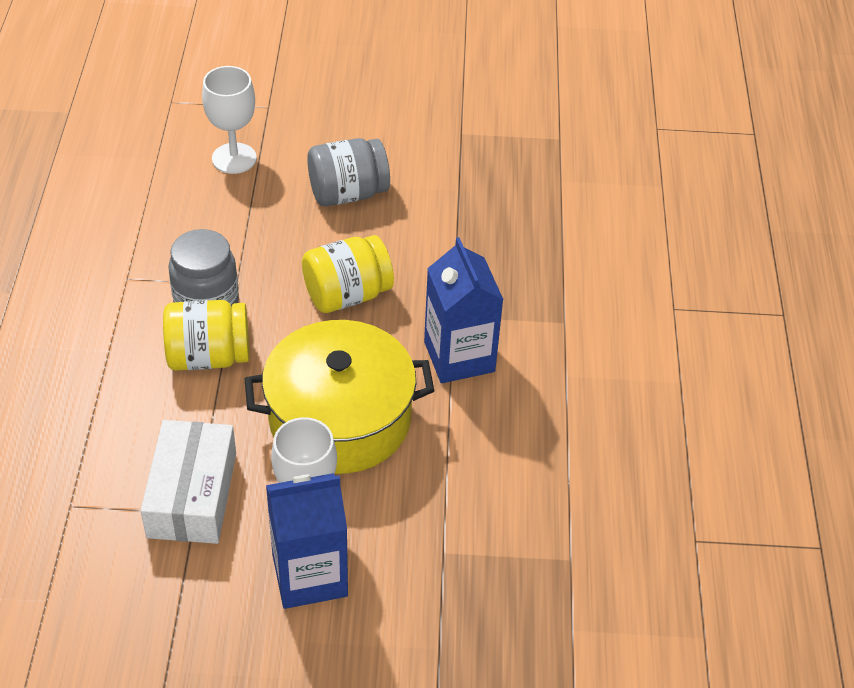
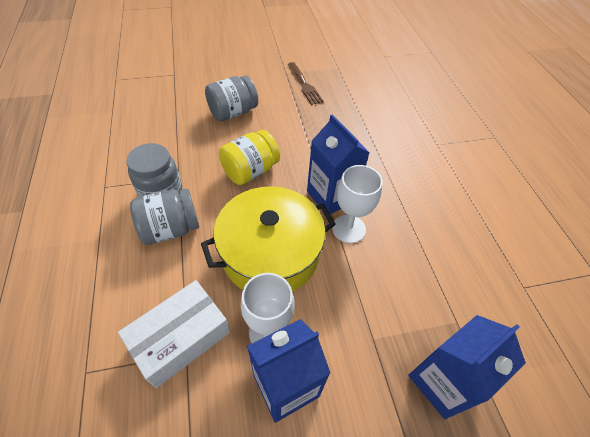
camera: 15 degrees left, 5 degrees up
white box [140,420,236,544] -> white box turned 60 degrees clockwise [118,280,230,388]
yellow jar [163,300,249,371] -> grey jar [130,189,199,245]
white goblet [202,66,257,174] -> white goblet moved to [332,165,383,243]
none -> brown fork [288,62,324,105]
none -> blue carton [408,315,526,419]

